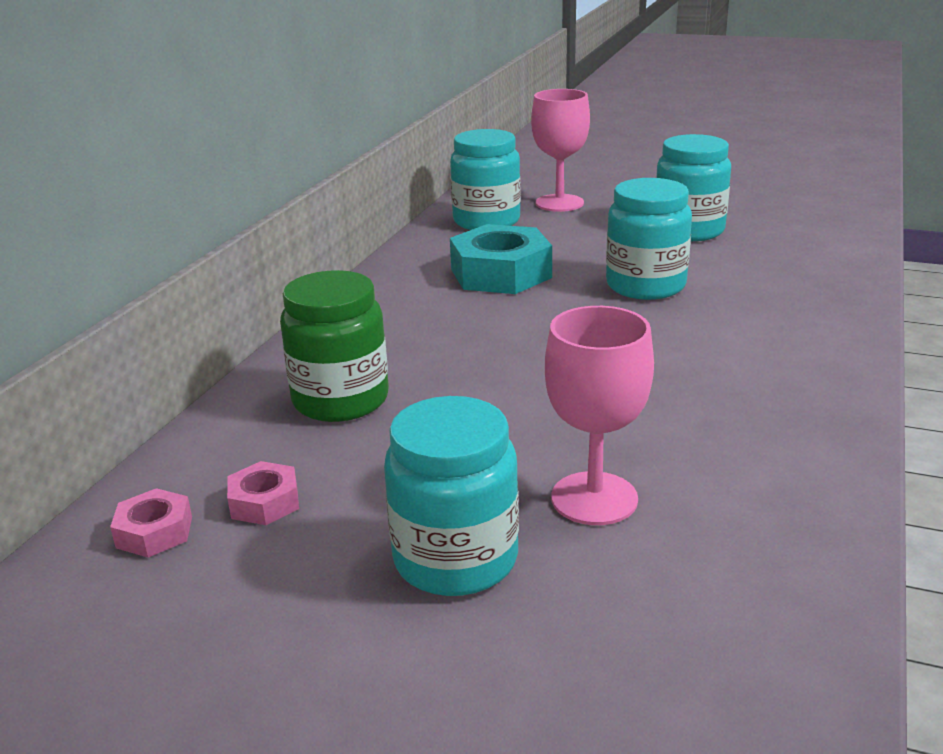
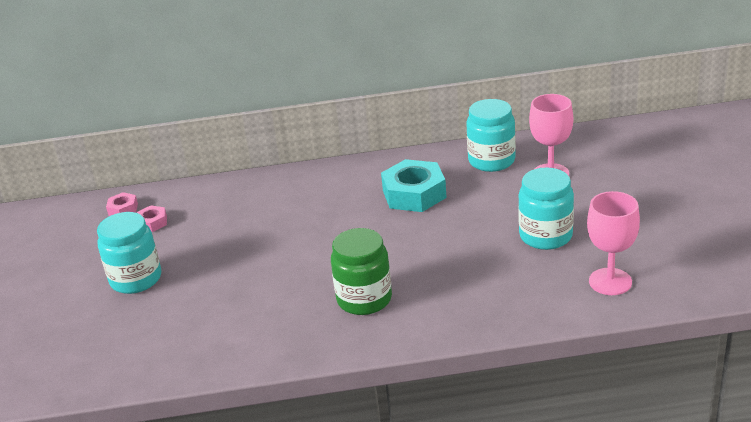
camera: 65 degrees right, 5 degrees up
green jar [280,270,389,422] -> green jar moved to [331,228,392,315]
pink goblet [545,306,654,525] -> pink goblet moved to [587,191,640,295]
turquoise jar [606,178,692,300] -> none

